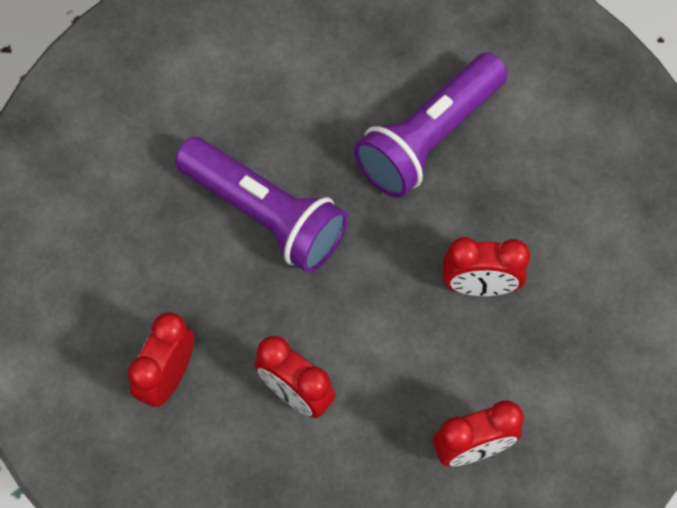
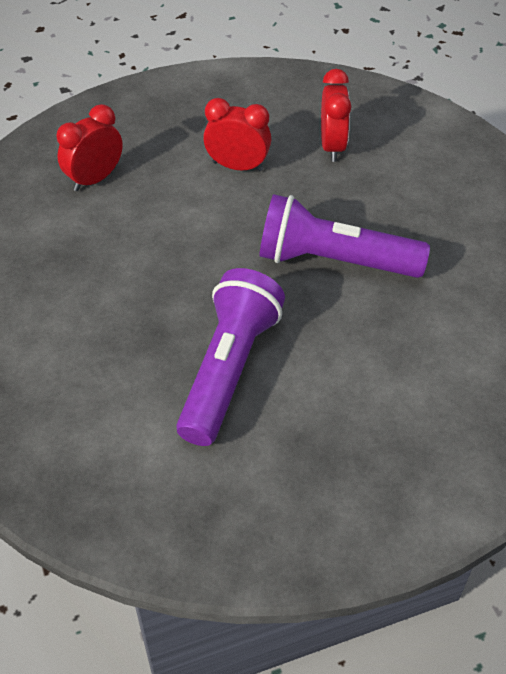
camera: 155 degrees right, 15 degrees down
red clock [443,237,530,296] -> none

